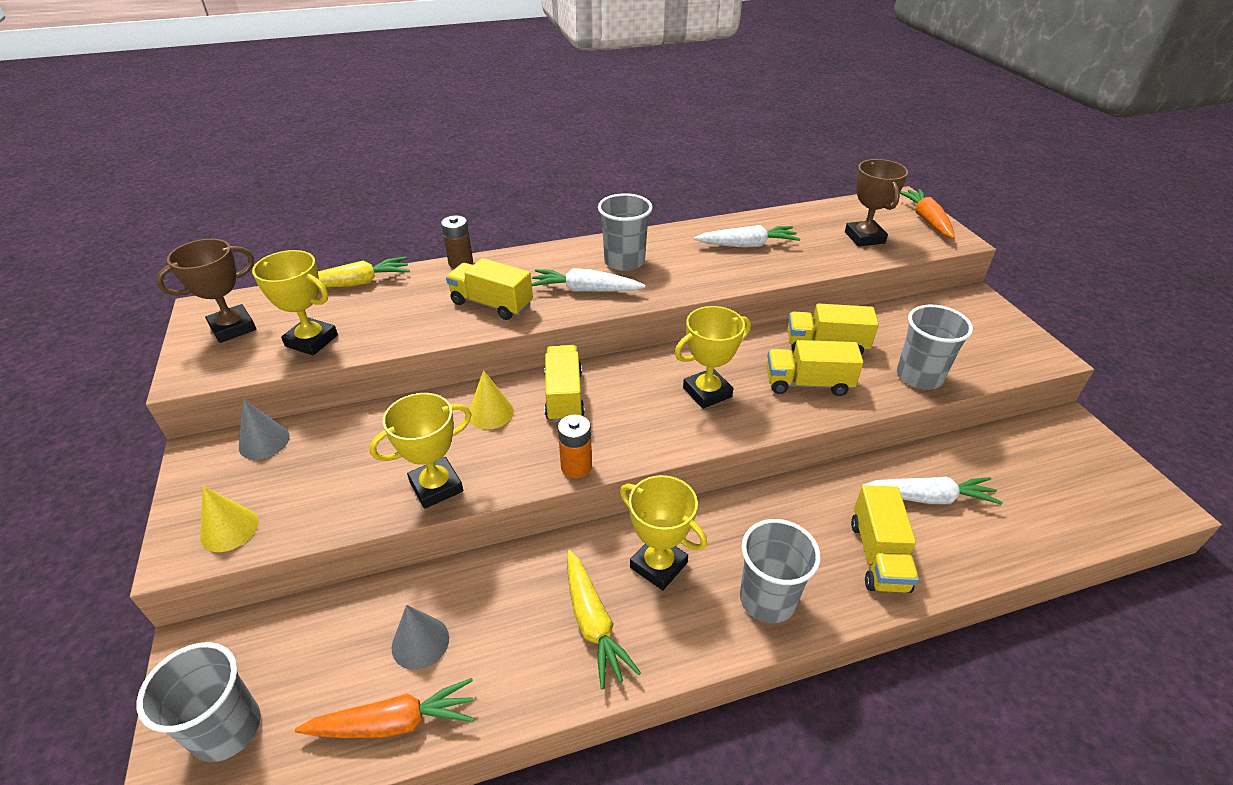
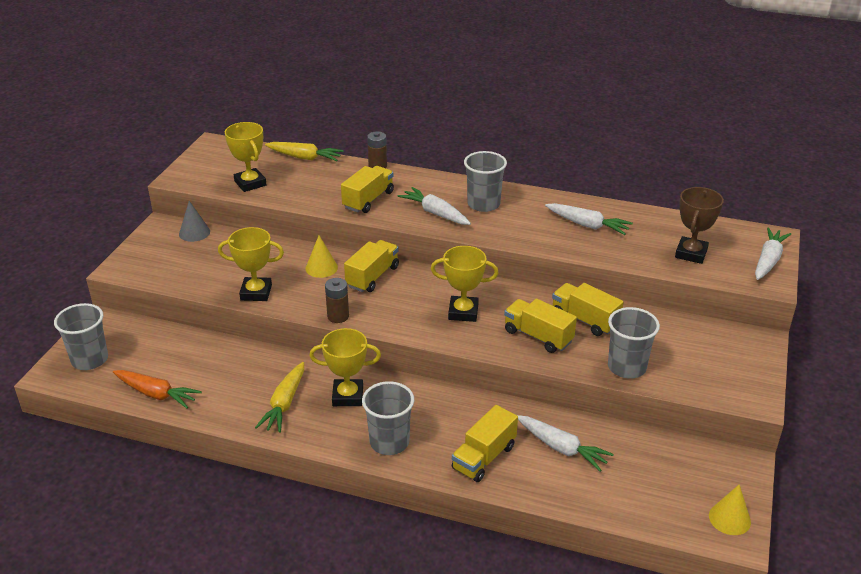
camera: 35 degrees right, 5 degrees down
brown trophy [156,239,256,343] -> none
yellow cone [200,486,259,552] -> yellow cone moved to [709,484,751,535]
grey cone [392,605,449,670] -> none
yellow truck [446,258,533,320] -> yellow truck turned 60 degrees clockwise [341,166,394,213]
orange battery [558,414,592,478] -> brown battery [325,278,349,323]
yellow trophy [620,475,707,590] -> yellow trophy turned 75 degrees counterclockwise [309,328,381,406]
orange carrot [900,189,955,239] -> white carrot [755,227,791,280]

